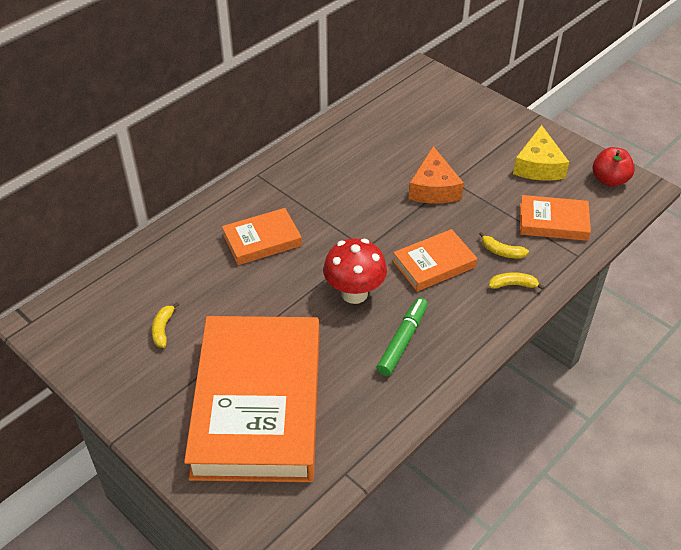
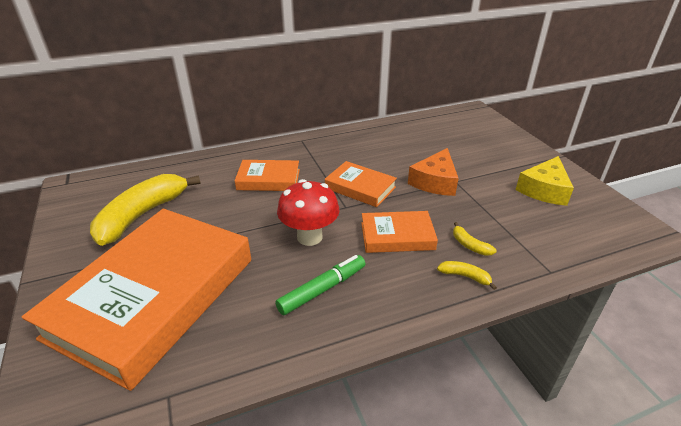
camera: 25 degrees right, 10 degrees down
yellow banana [152,302,179,348] -> yellow banana [90,174,201,246], size x2.45
orange book [520,195,591,241] -> orange book moved to [325,161,397,207]
red apple [593,147,635,187] -> none

